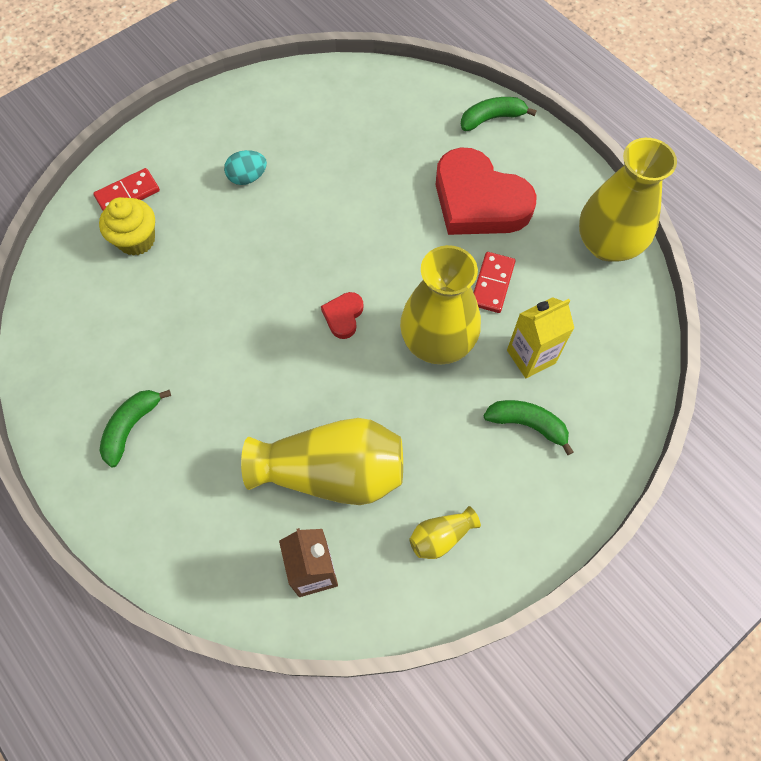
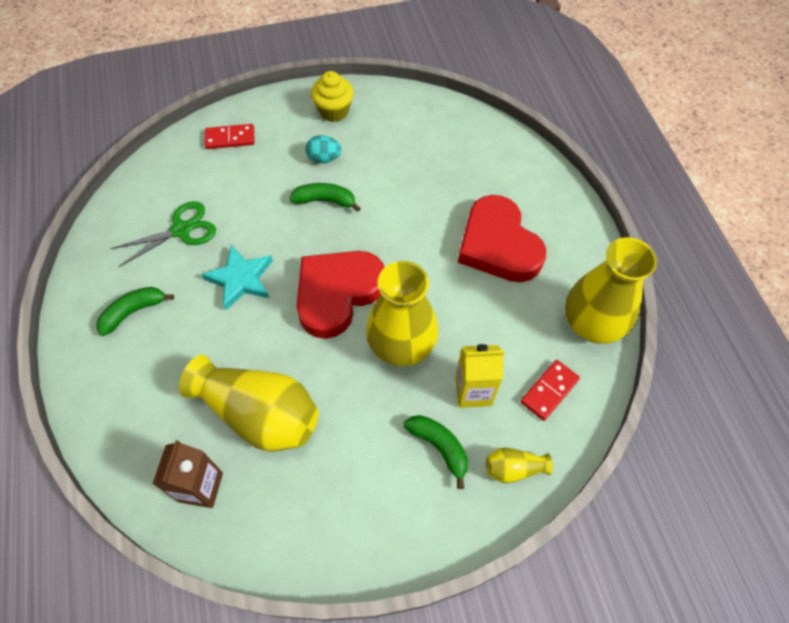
camera: 25 degrees right, 5 degrees down
yellow cupcake [99,197,155,256] -> yellow cupcake moved to [311,71,354,122]
red heart [321,292,363,339] -> red heart [296,251,385,339], size x2.35
yellow vase [409,506,481,559] -> yellow vase moved to [486,447,553,483]
green banana [461,97,537,131] -> green banana moved to [290,183,361,212]
red domino [473,252,515,313] -> red domino moved to [520,360,580,421]
none -> green scissors [111,201,216,267]
none -> turquoise star [201,245,273,310]

